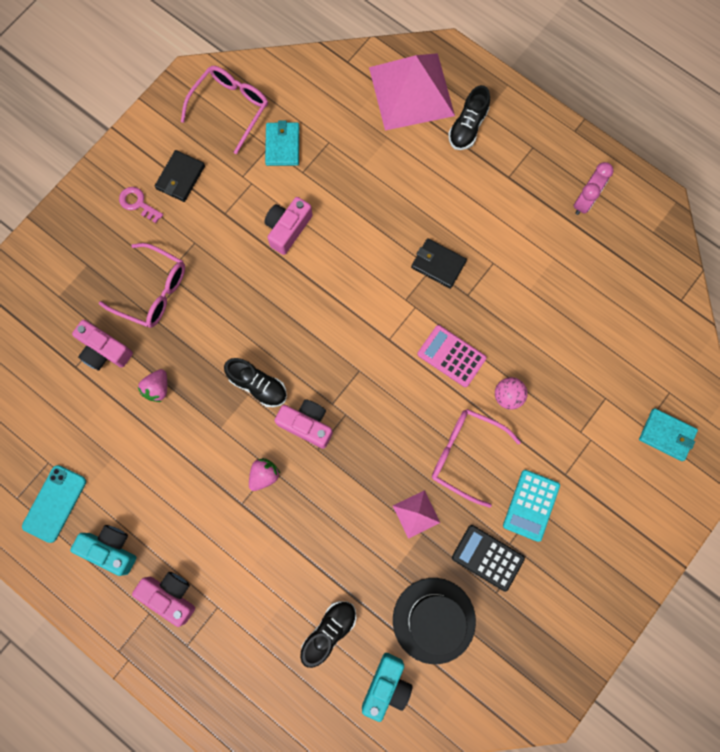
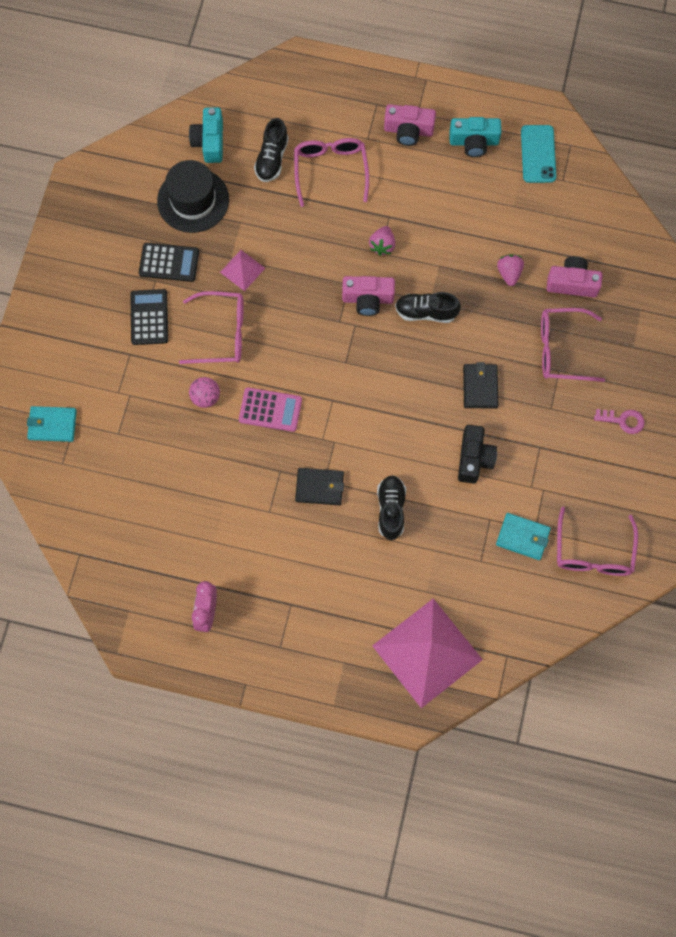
camera: 155 degrees right, 5 degrees down
black wallet [155,150,205,202] -> black wallet moved to [463,362,499,409]
pink camera [264,197,313,255] -> black camera [458,425,497,483]
turquoise wallet [265,121,299,166] -> turquoise wallet turned 45 degrees counterclockwise [496,513,551,560]
black shoe [448,85,490,150] -> black shoe moved to [377,475,406,540]
turquoise calculator [503,470,560,542] -> black calculator [130,289,168,345]
none -> pink glasses [294,138,369,207]

